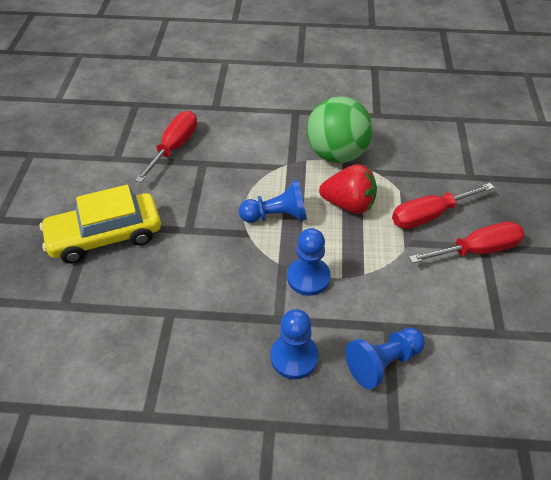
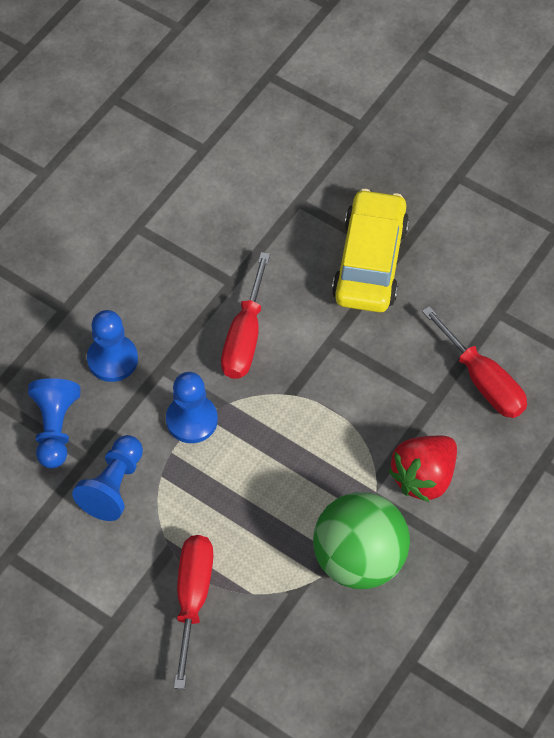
camera: 120 degrees right, 10 degrees up
blue pawn [239,180,307,223] -> blue pawn moved to [72,435,143,521]
red strawberry [319,164,377,214] -> red strawberry moved to [388,436,457,503]
red screwdriver [409,222,525,263] -> red screwdriver moved to [221,252,270,379]

